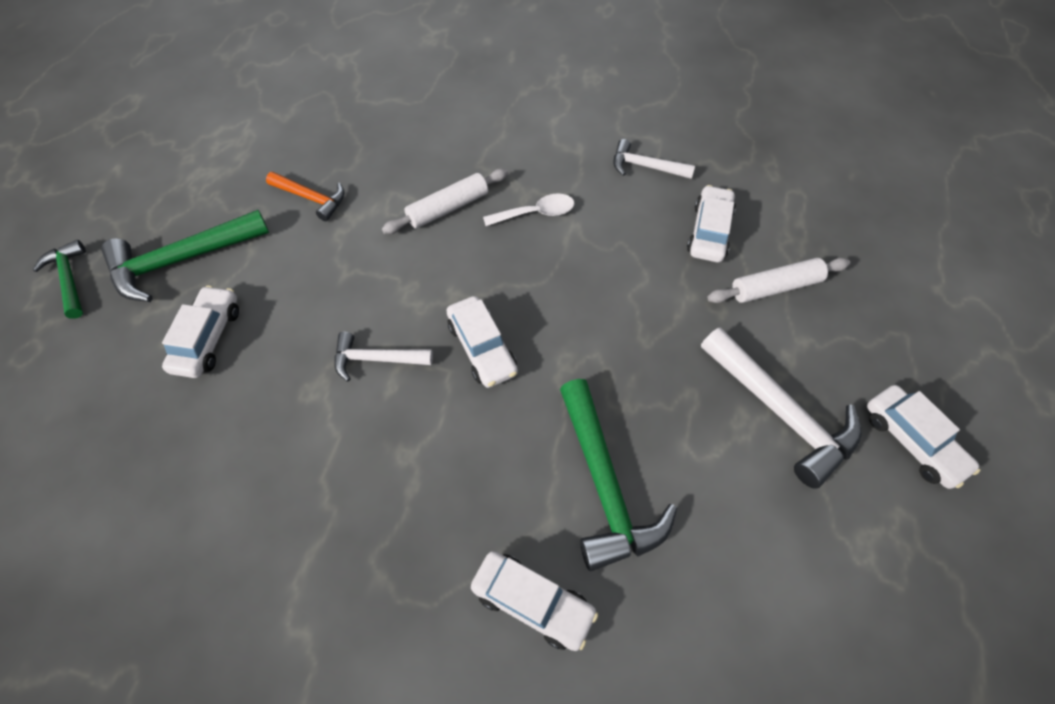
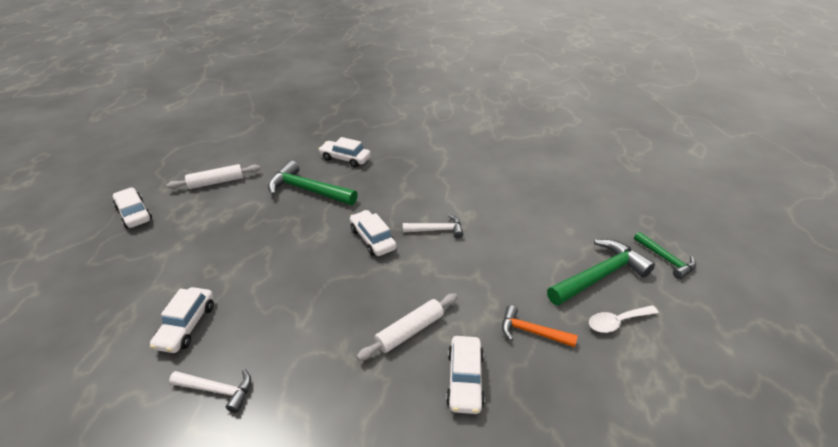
camera: 175 degrees right, 20 degrees down
white car [162,285,239,378] -> white car moved to [446,336,485,414]
white spoon [483,193,574,226] -> white spoon moved to [589,305,659,333]
green hammer [560,379,677,571] -> green hammer turned 45 degrees counterclockwise [268,160,358,205]
white hammer [701,327,862,489] -> none
white rolling pin [707,258,850,303] -> white rolling pin moved to [167,164,260,189]

